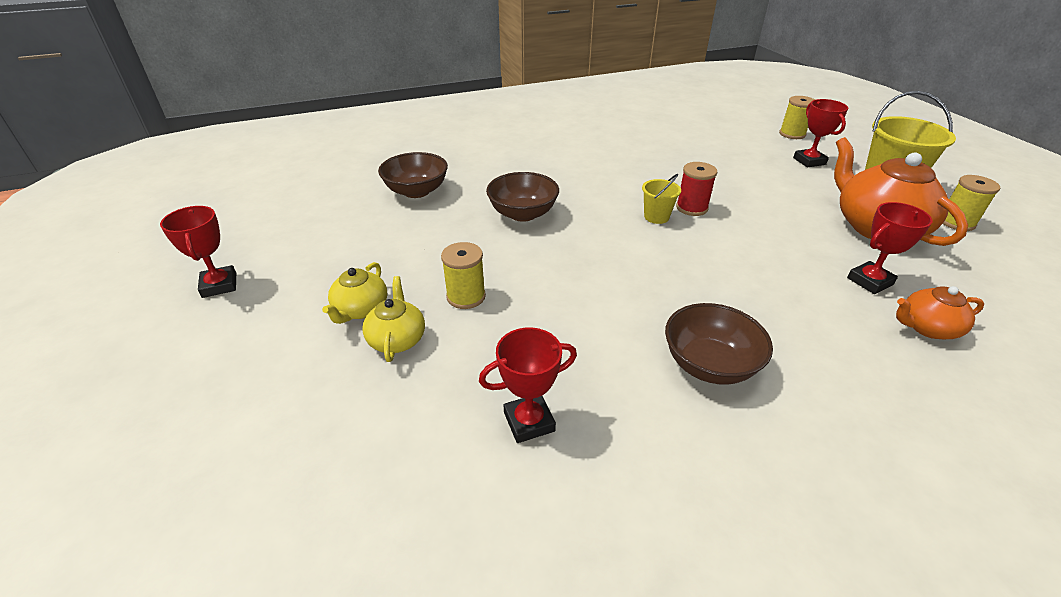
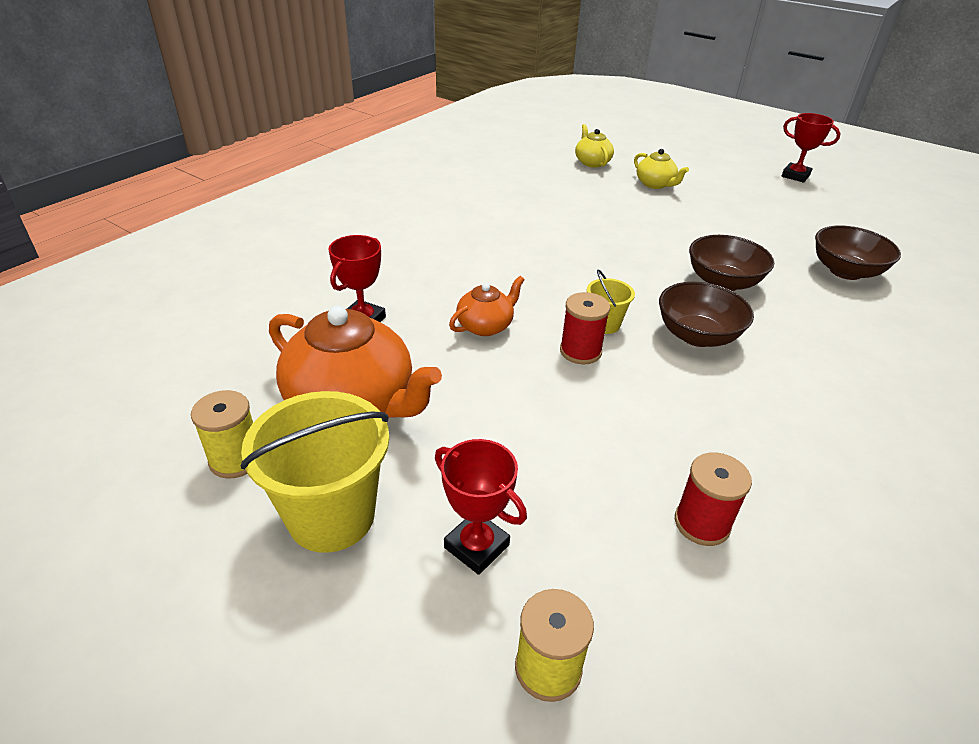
camera: 145 degrees right, 0 degrees up
yellow teapot [322,262,387,324] -> yellow teapot moved to [575,124,614,168]
yellow spool [441,242,486,309] -> none
red trophy [479,327,577,443] -> none
brown bowl [665,303,773,385] -> brown bowl moved to [659,282,754,347]
orange teapot [896,286,984,339] -> orange teapot moved to [449,276,525,336]
none -> red spool [675,452,752,546]

